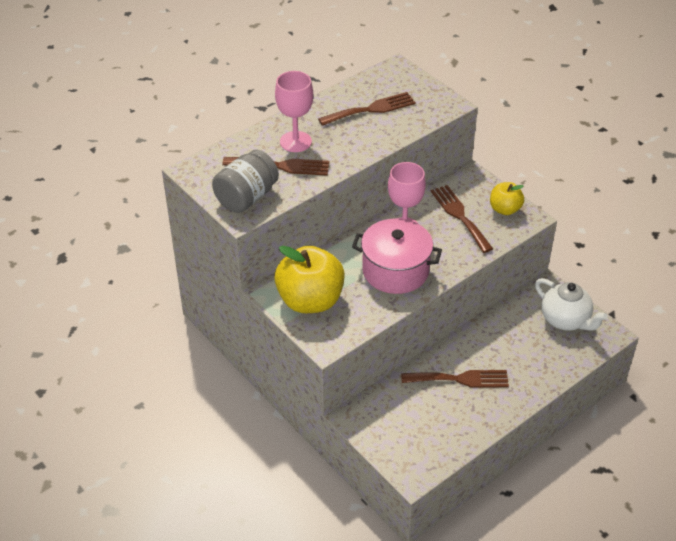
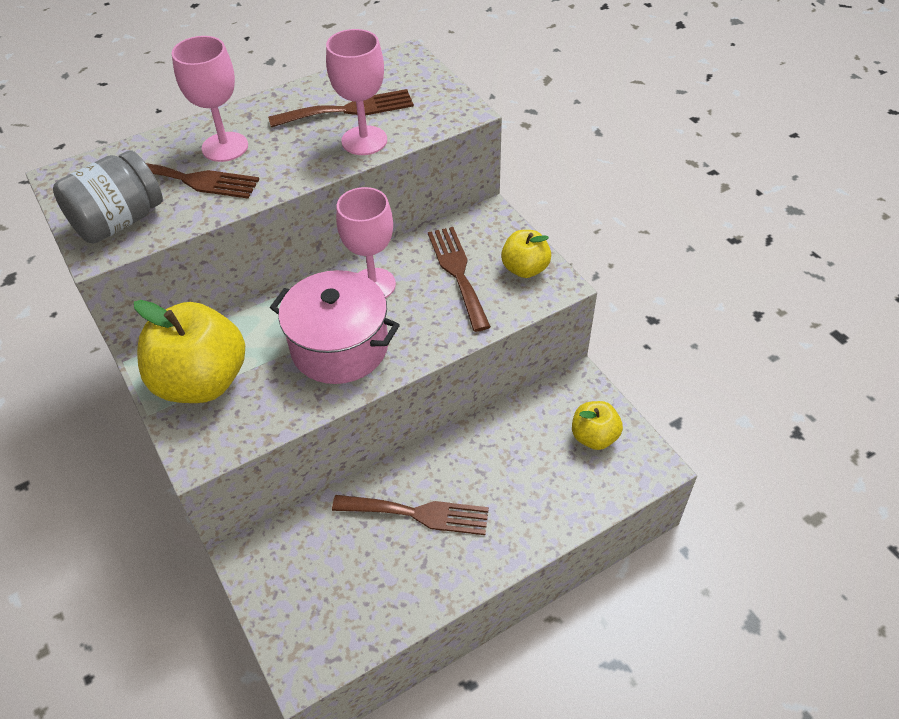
camera: 10 degrees right, 5 degrees up
white teapot [535,278,608,331] -> yellow apple [572,401,623,450]
none -> pink goblet [326,29,387,155]

